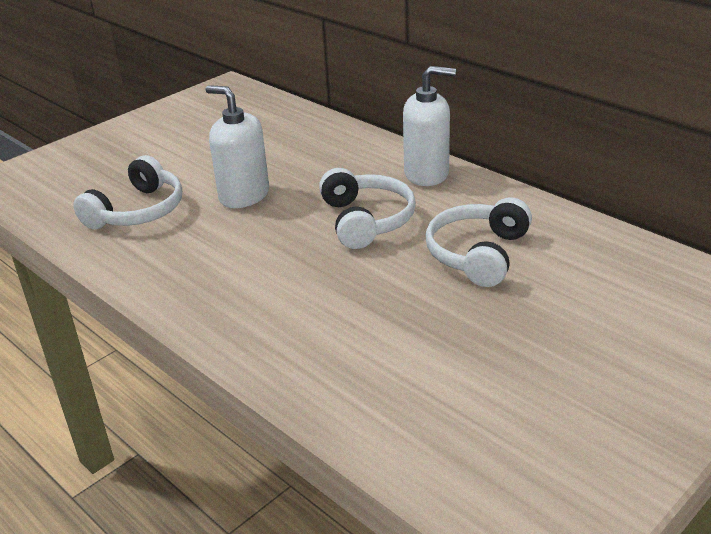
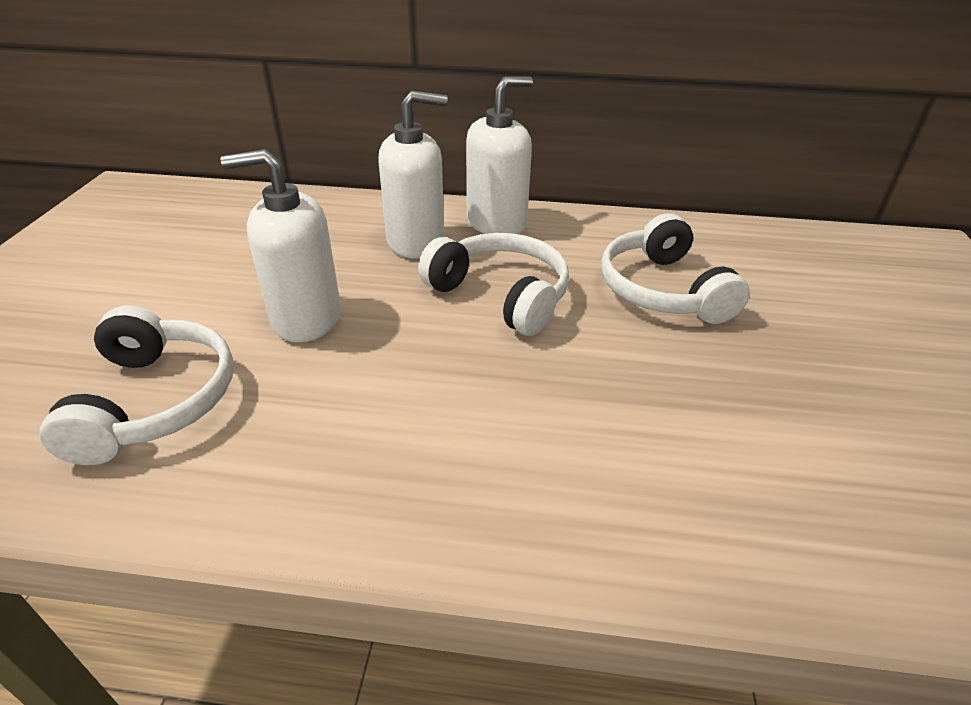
camera: 40 degrees left, 5 degrees up
none -> white soap dispenser [378,91,447,258]

